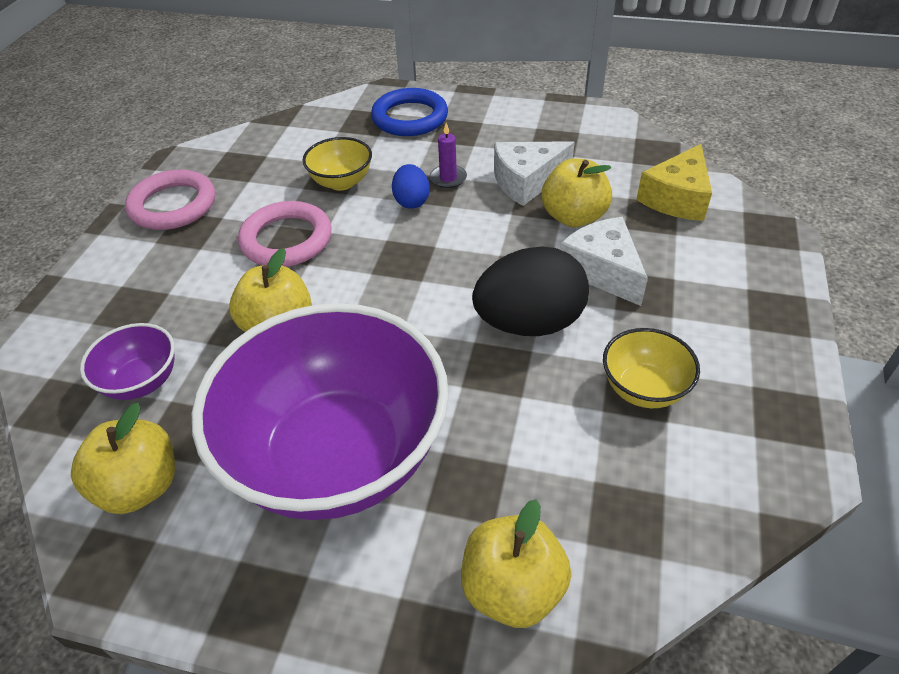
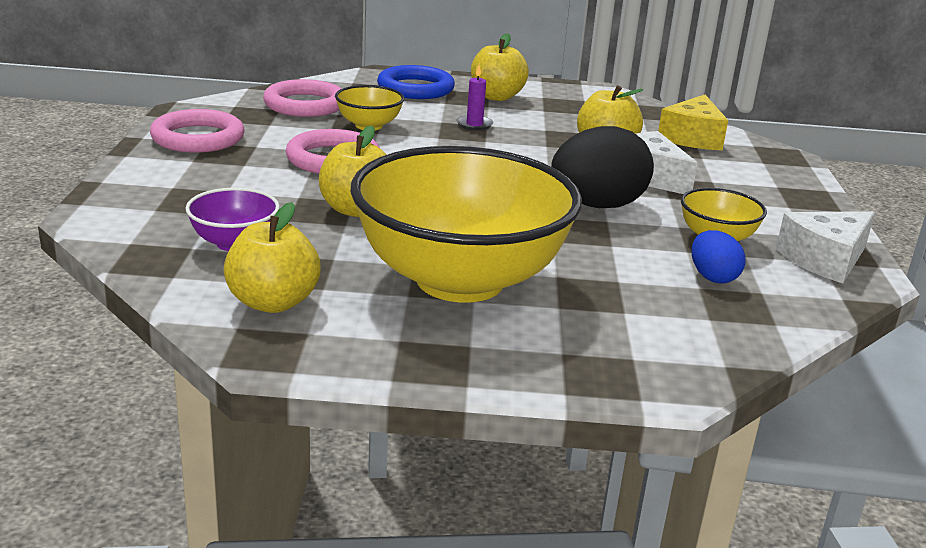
camera: 15 degrees left, 20 degrees down
purple bowl [192,303,449,520] -> yellow bowl [350,146,582,303]
blue egg [392,164,430,209] -> blue egg moved to [692,230,745,284]
yellow apple [461,499,572,628] -> yellow apple moved to [471,33,529,101]
white cheese [494,141,575,206] -> white cheese moved to [776,211,875,283]
none -> pink ring [263,79,342,117]

